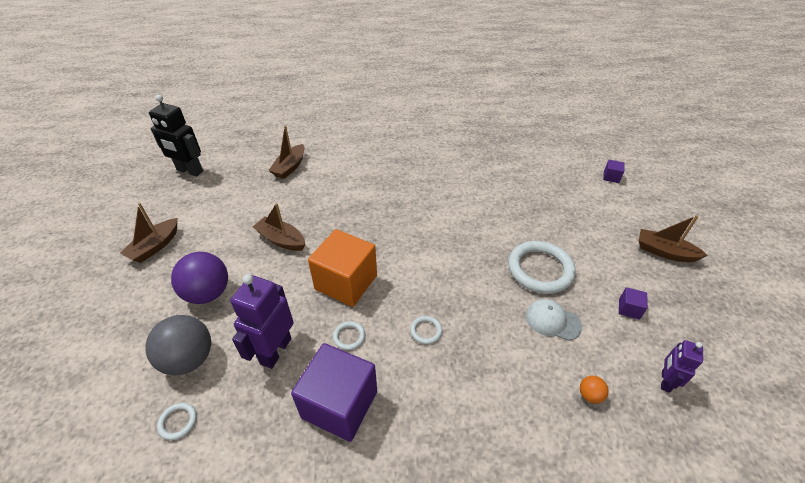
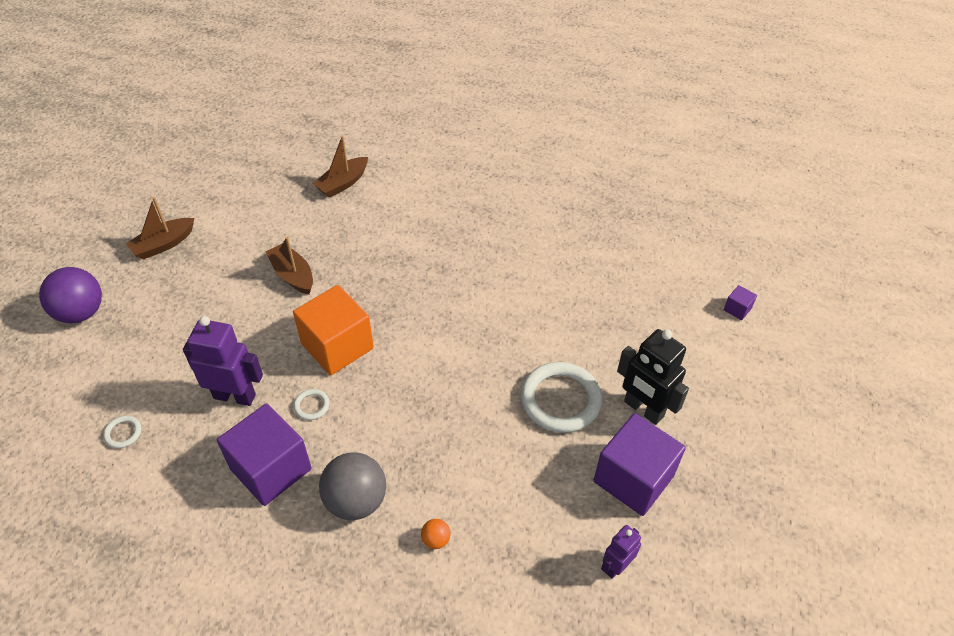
camera: 20 degrees right, 5 degrees up
grey ball [145,315,211,376] -> grey ball moved to [319,453,386,520]
black robot [149,95,203,176] -> black robot moved to [617,329,689,425]
purple ball [171,252,228,304] -> purple ball moved to [39,267,102,323]
purple robot [230,274,294,369] -> purple robot turned 60 degrees clockwise [183,316,263,406]
white ring [410,316,442,344] -> none
white cap [526,299,582,341] -> none
orange ball [580,376,609,404] -> orange ball moved to [421,519,451,549]
purple cube [619,287,648,319] -> purple cube [594,413,686,516], size x2.42
brown boat [639,215,708,262] -> none

